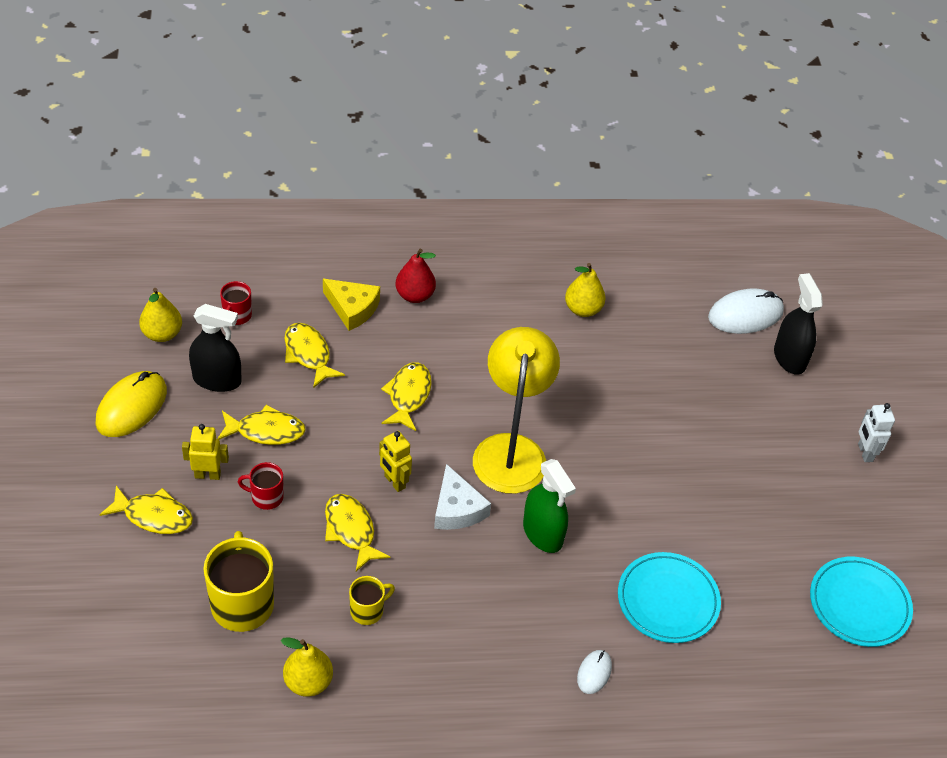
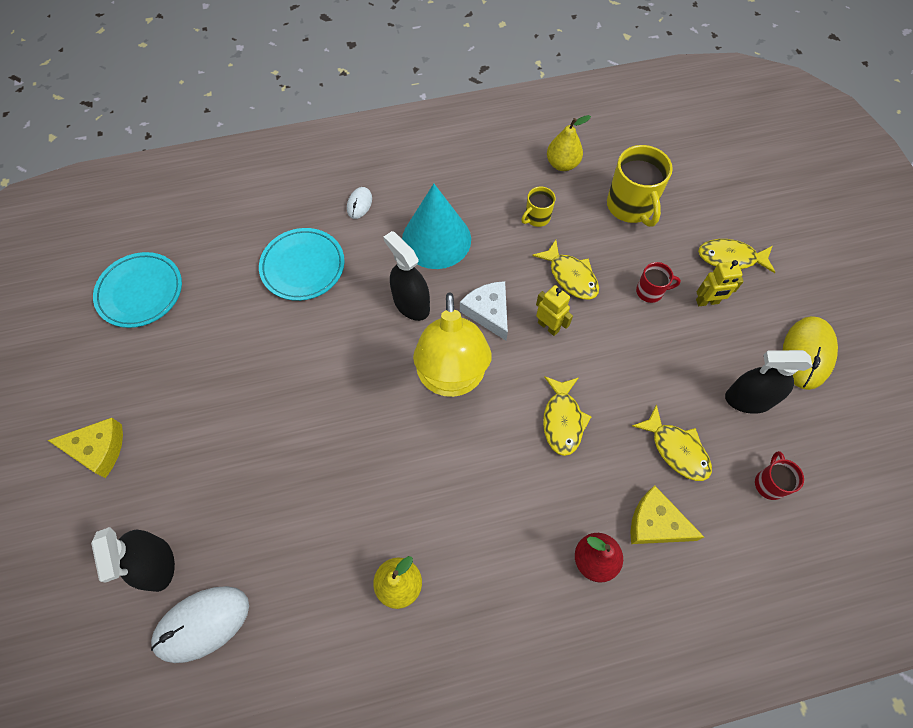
camera: 175 degrees right, 15 degrees up
yellow pear [139,288,182,342] -> none
yellow fish [217,405,306,445] -> none
green spray bottle [523,459,576,553] -> black spray bottle [384,231,430,321]
white robot [858,403,895,462] -> yellow cheese [48,418,123,478]
none -> turquoise cone [402,184,471,269]

